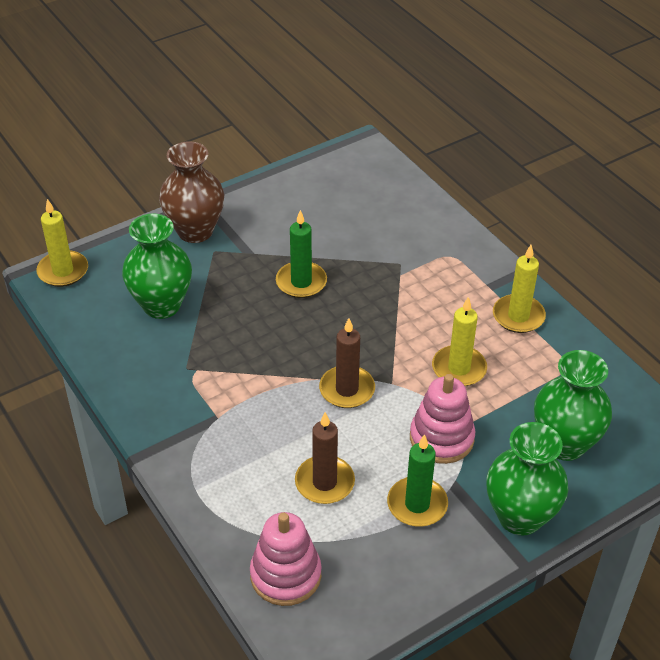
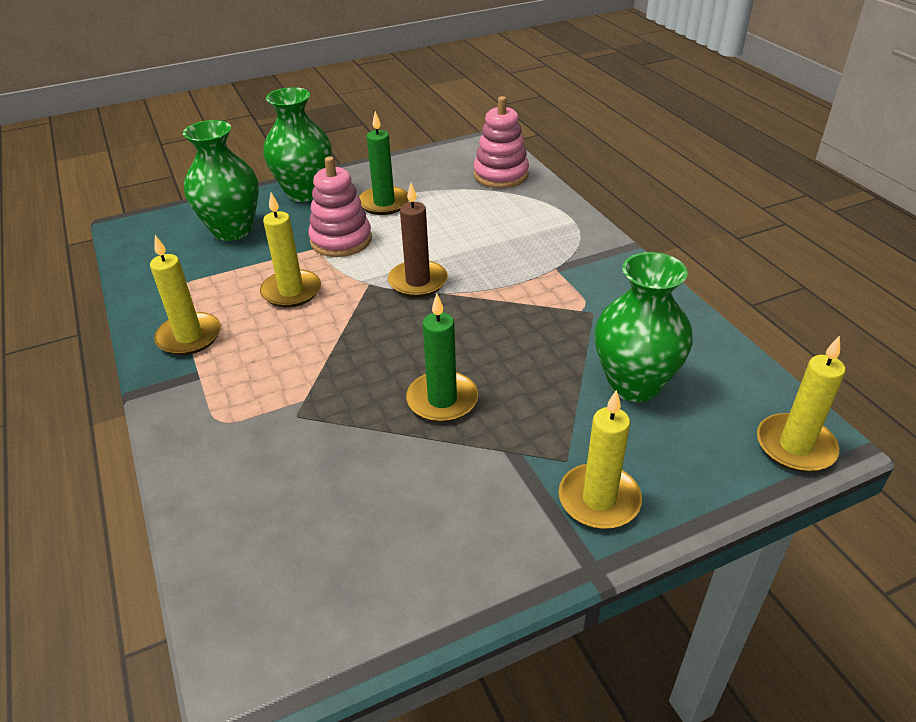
camera: 170 degrees left, 5 degrees down
brown vase [159,142,224,243] -> yellow candle [558,390,642,529]
brown candle [295,412,355,504] -> none

